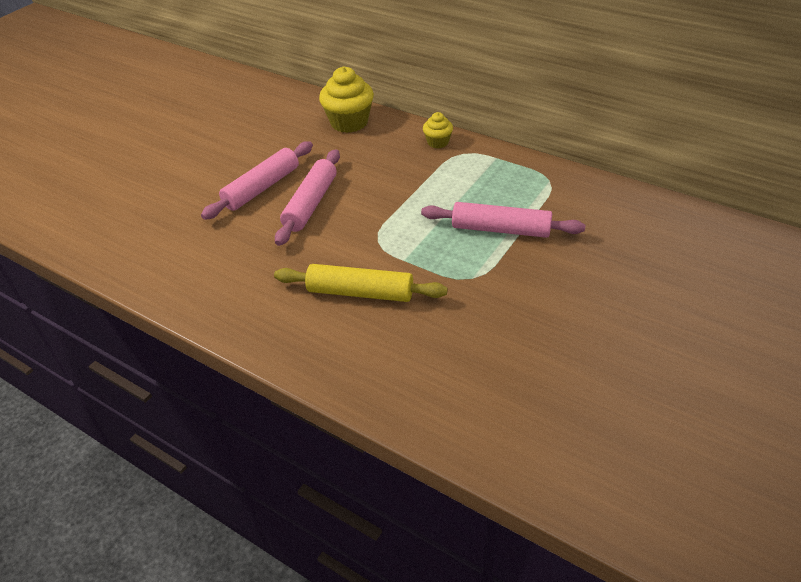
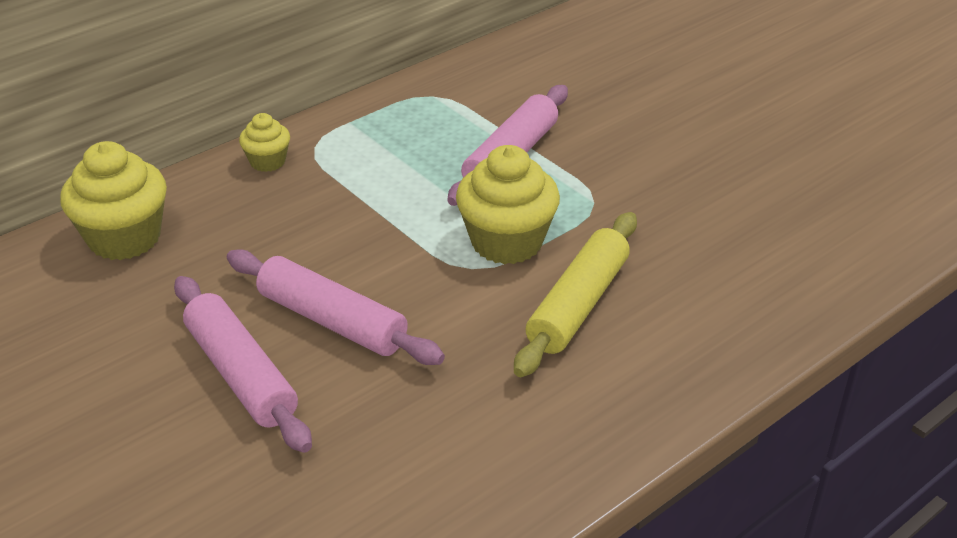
camera: 75 degrees left, 5 degrees down
none -> yellow cupcake [456,145,560,264]

